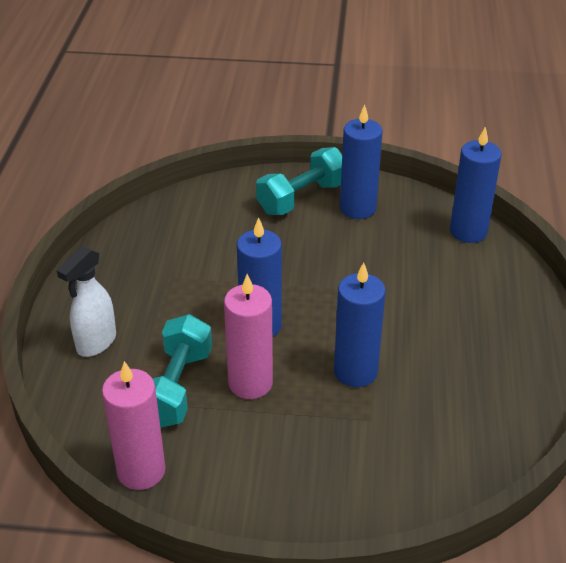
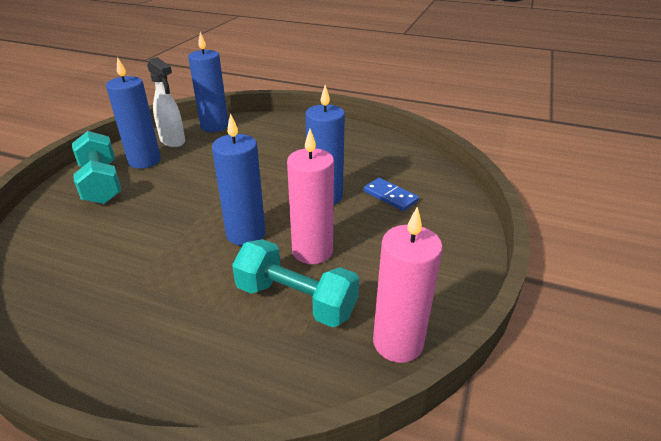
camera: 75 degrees left, 5 degrees down
white spray bottle [57,246,116,357] -> white spray bottle moved to [147,57,185,147]
none -> blue domino [363,178,419,211]

